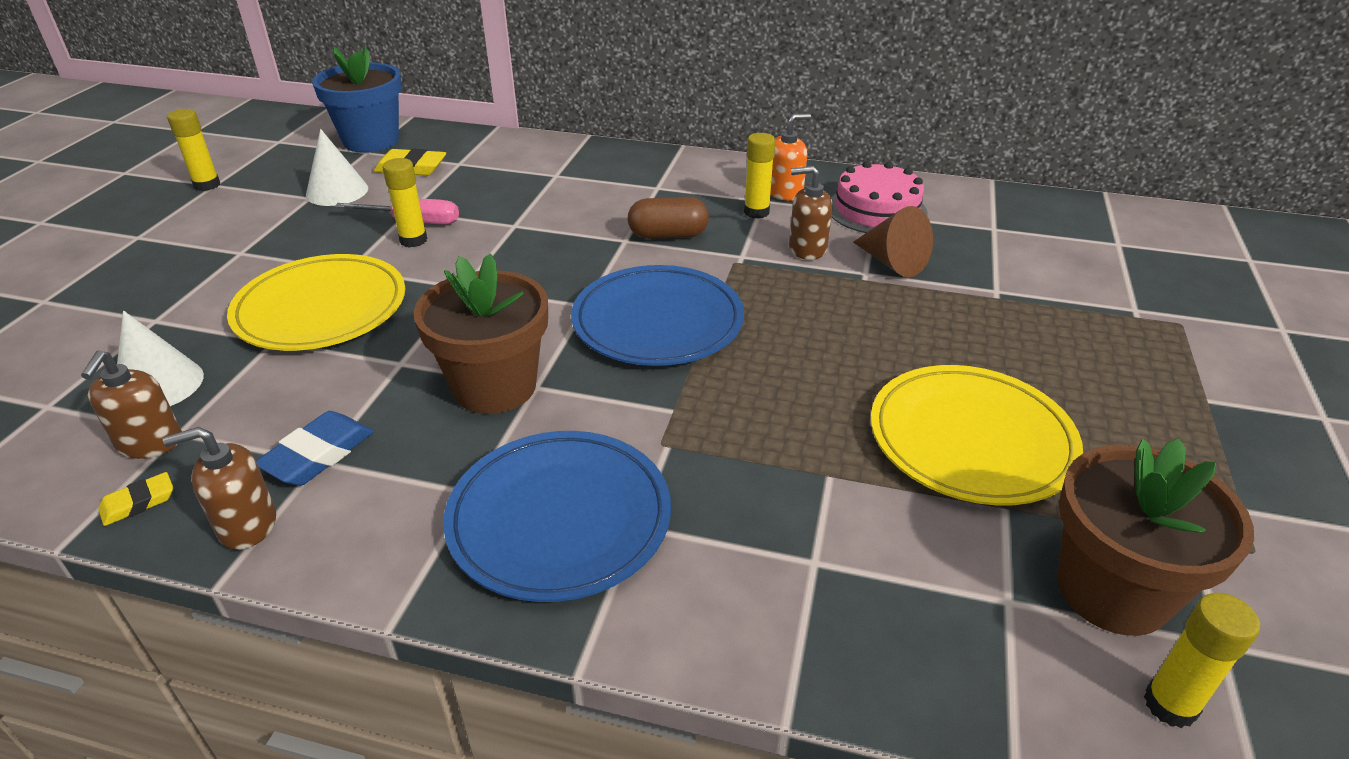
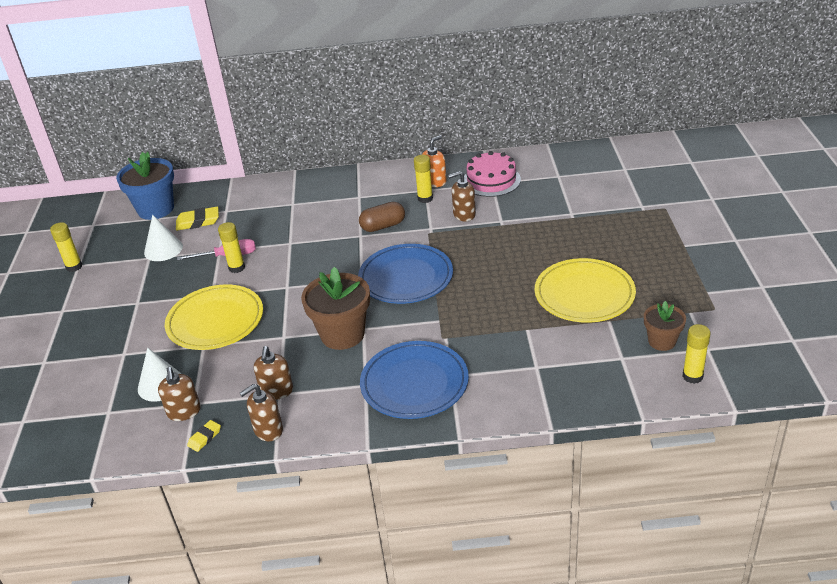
camera: 15 degrees left, 0 degrees up
blue eraser [256,411,374,486] -> brown soap dispenser [254,346,293,400]
brown cone [853,206,933,277] -> none
brown flower pot [1058,438,1254,636] -> brown flower pot [644,301,686,351], size x0.58

